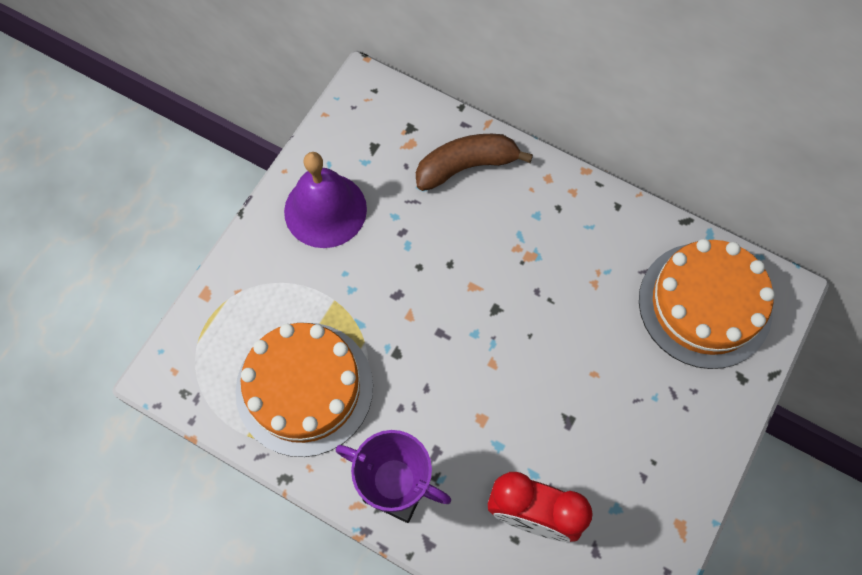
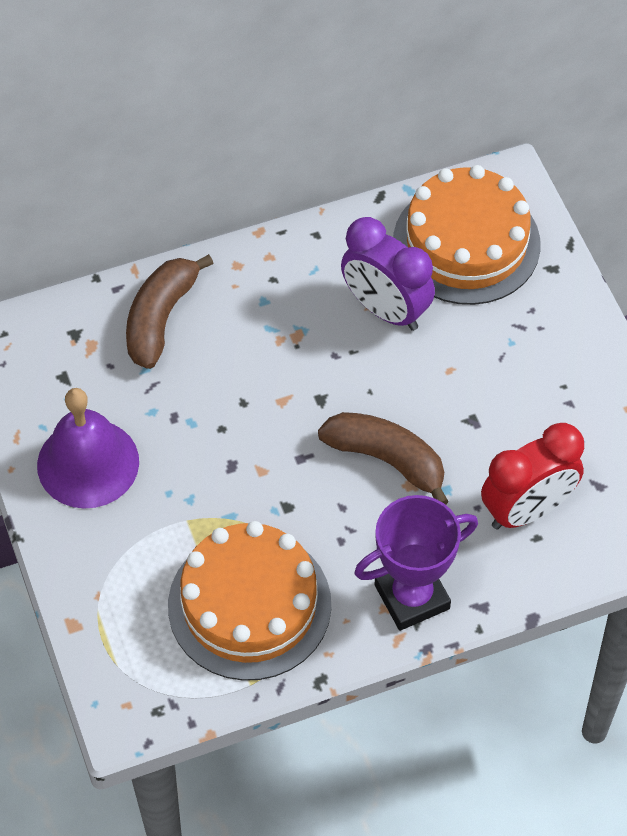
camera: 50 degrees left, 10 degrees down
none -> brown banana [318,412,449,505]
none -> purple clock [341,217,435,331]

